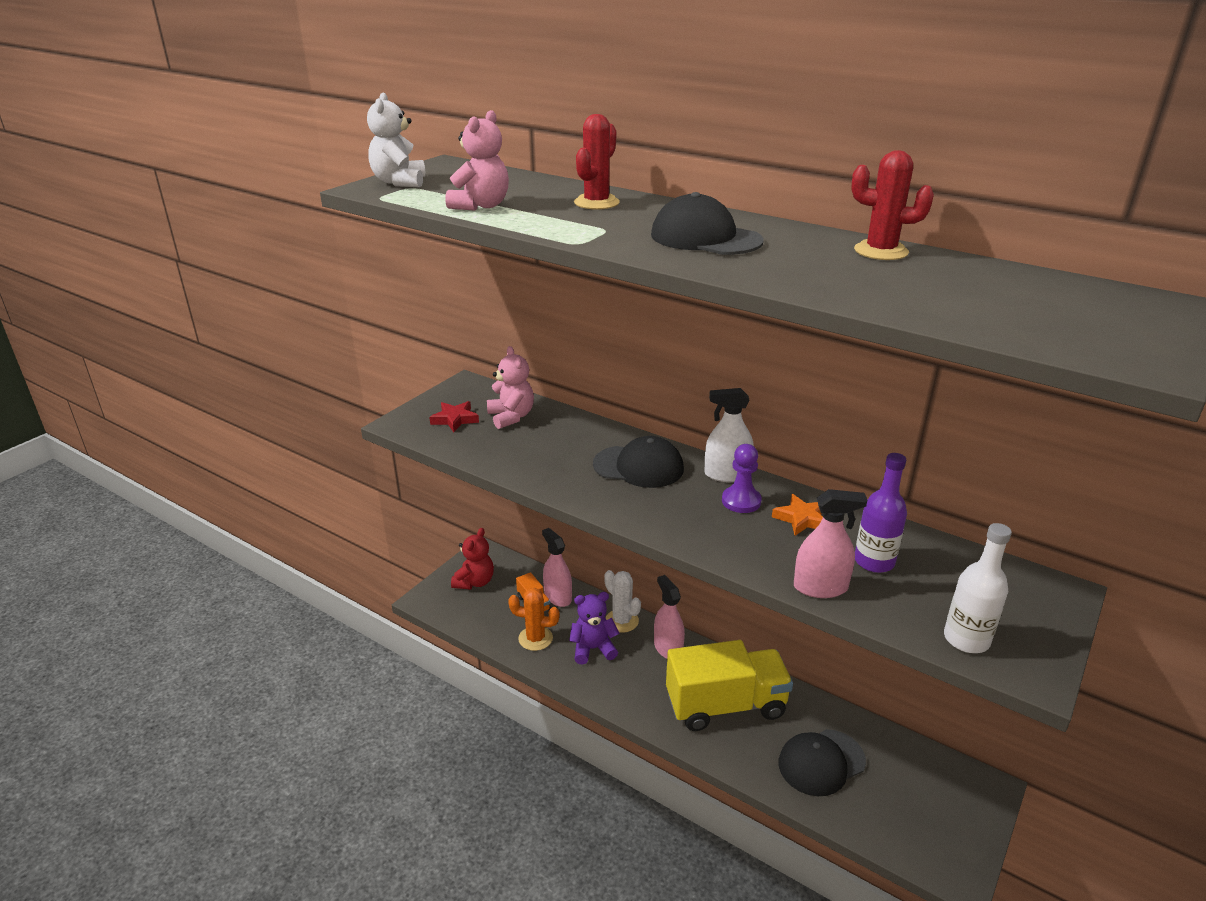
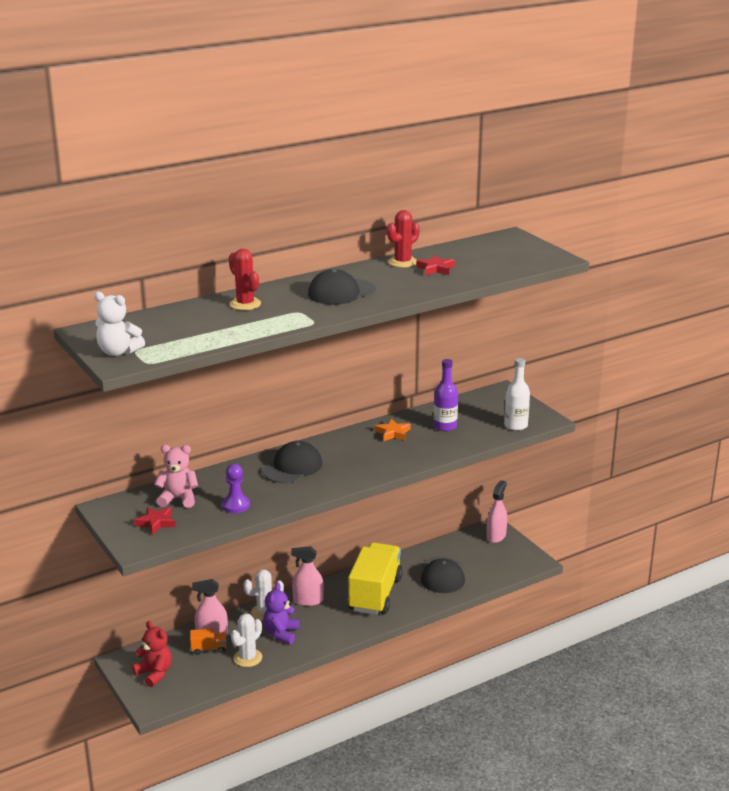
camera: 65 degrees left, 5 degrees down
pink teddy bear [445,110,509,211] -> none
orange cactus [508,588,559,651] -> white cactus [231,613,262,667]
white spray bottle [704,388,754,482] -> none
purple pawn [722,444,762,513] -> purple pawn moved to [222,464,250,513]
pink spray bottle [794,489,867,598] -> pink spray bottle moved to [487,480,507,543]
none -> red star [416,255,455,275]

